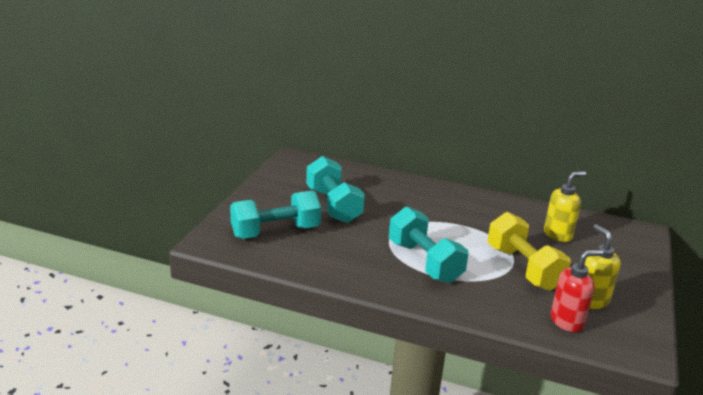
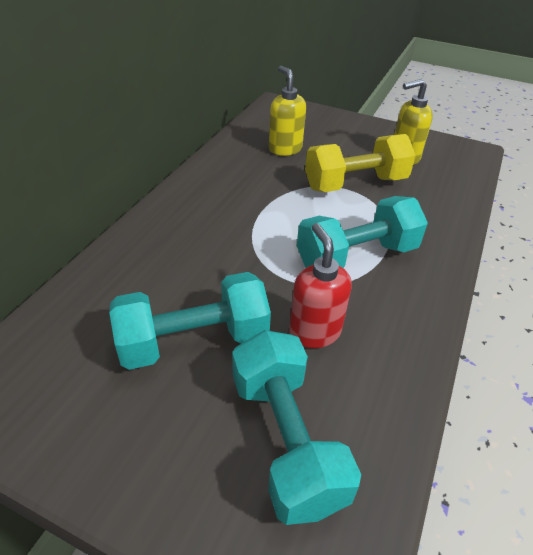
camera: 85 degrees left, 15 degrees up
red soap dispenser [551,250,603,332] -> red soap dispenser moved to [289,223,352,348]

